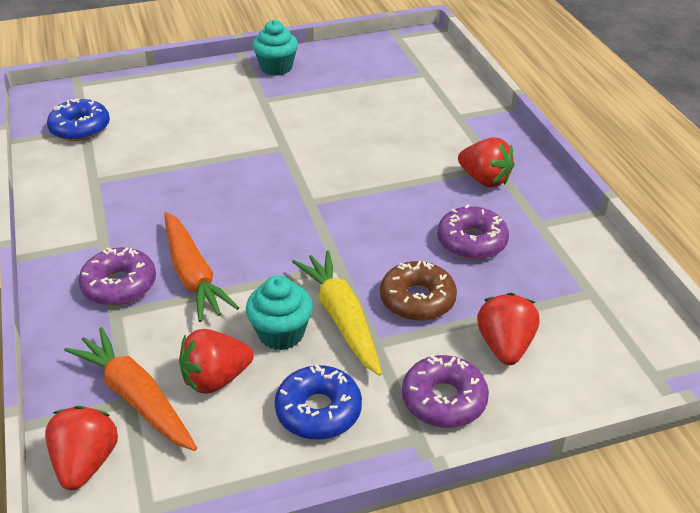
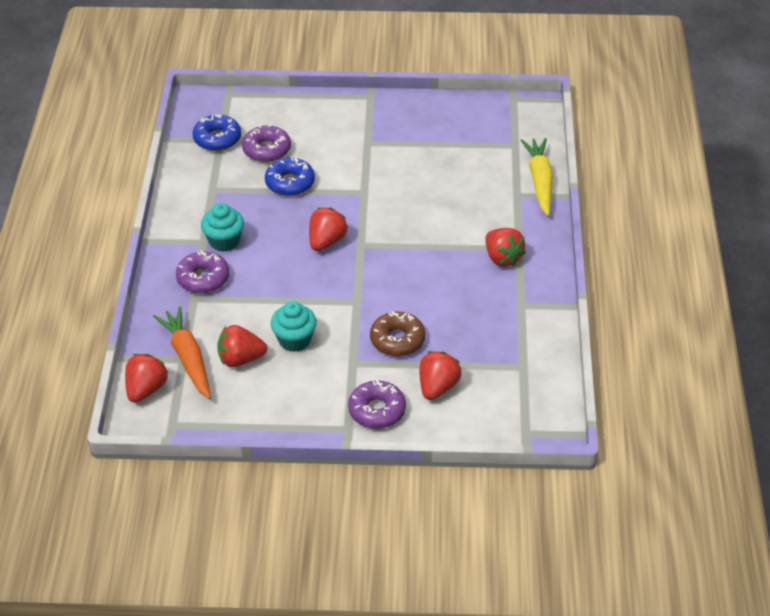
camera: 20 degrees right, 5 degrees up
orange carrot [164,212,239,322] -> none
turquoise cupcake [252,20,298,76] -> turquoise cupcake moved to [201,203,244,252]
blue donut [274,364,362,440] -> blue donut moved to [265,157,315,196]
yellow carrot [292,250,382,376] -> yellow carrot moved to [520,138,553,216]
purple donut [437,204,509,260] -> purple donut moved to [242,124,291,162]
none -> red strawberry [309,208,348,251]

